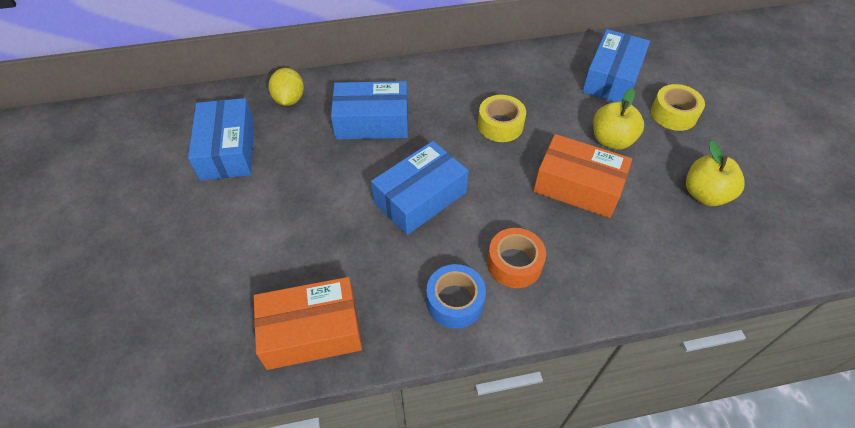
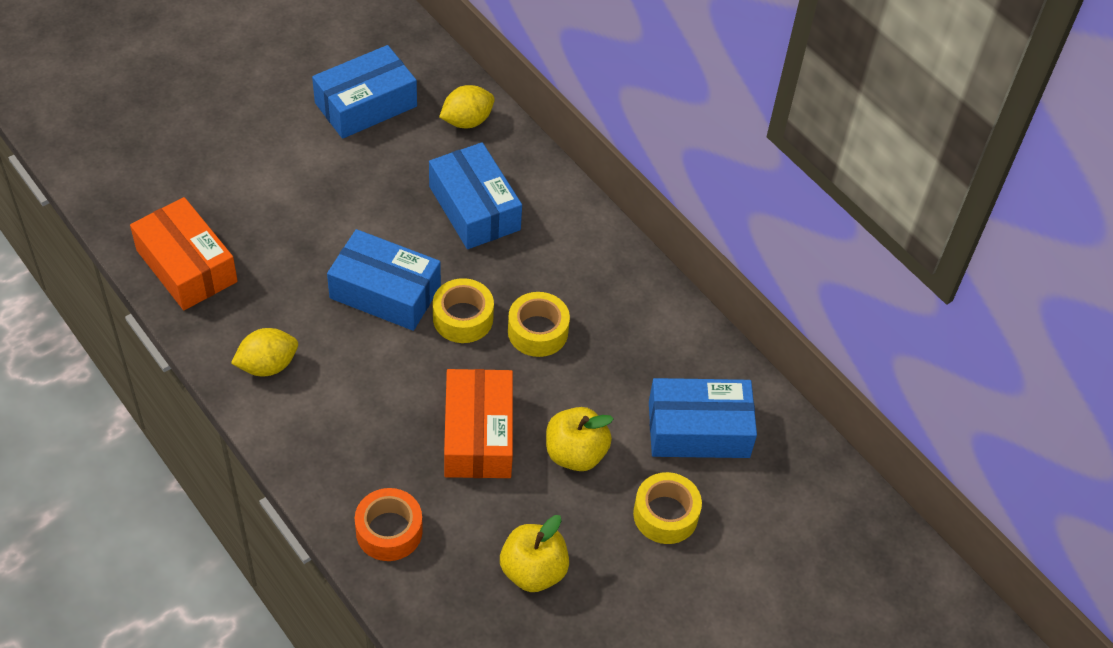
camera: 60 degrees right, 0 degrees up
blue tape [426,264,486,328] -> yellow lemon [231,328,298,376]
orange tape [487,228,546,288] -> orange tape moved to [355,488,423,561]
none -> yellow tape [433,278,494,343]

